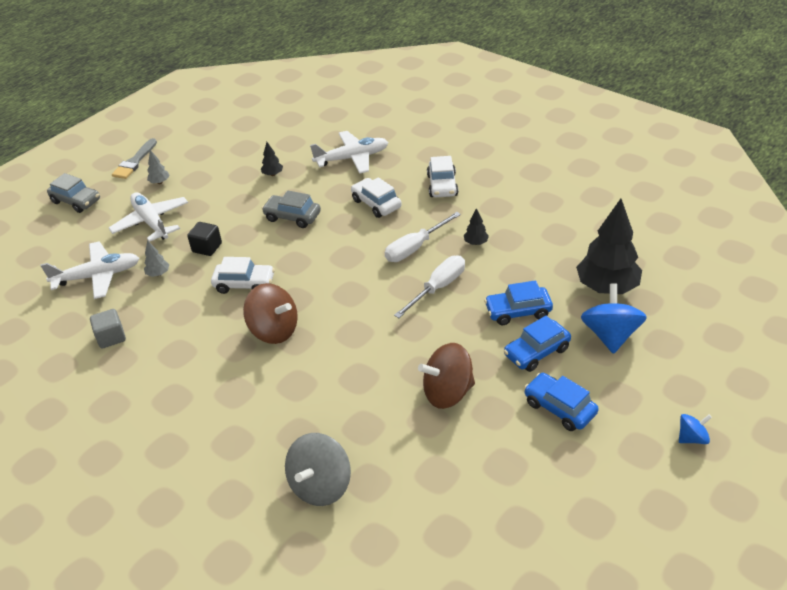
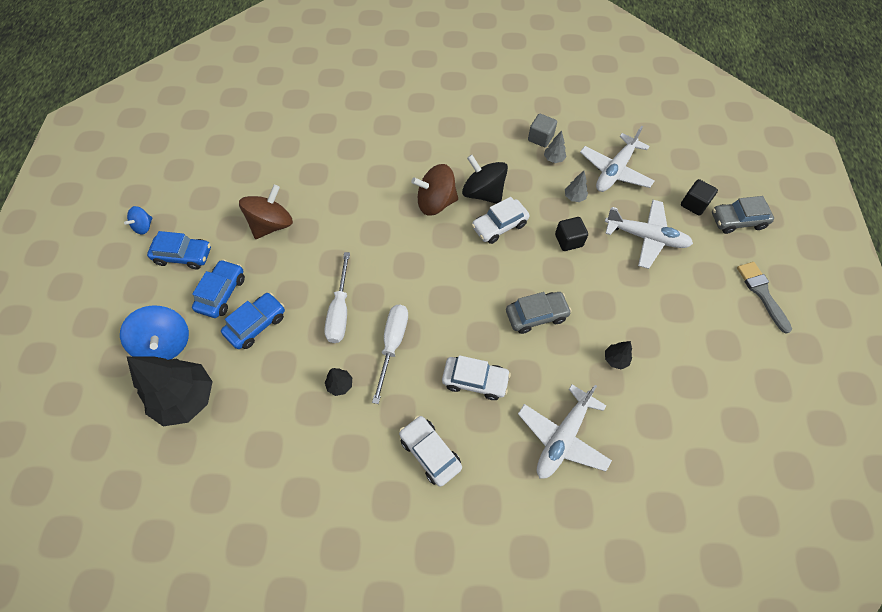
camera: 140 degrees right, 20 degrees up
grey tree [147,150,170,184] -> grey tree moved to [544,131,567,163]
grey spinning top [285,433,351,506] -> none
blue spinning top [679,414,712,444] -> blue spinning top moved to [124,206,152,235]
none -> black spinning top [462,155,508,204]
none -> black cube [681,179,718,215]

